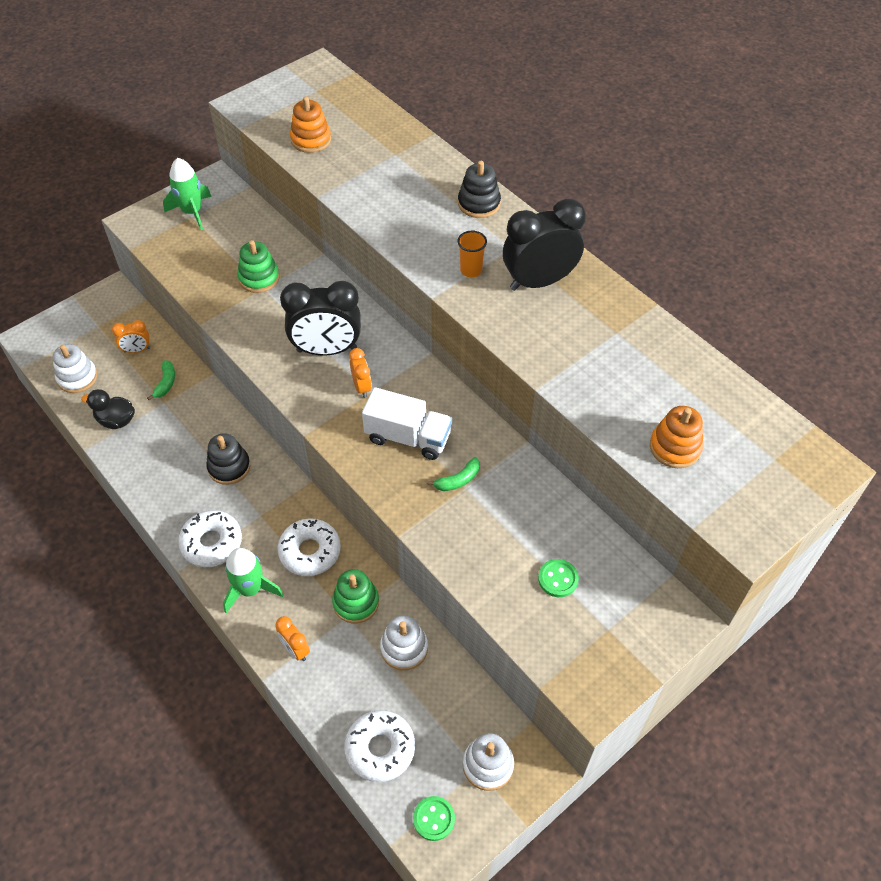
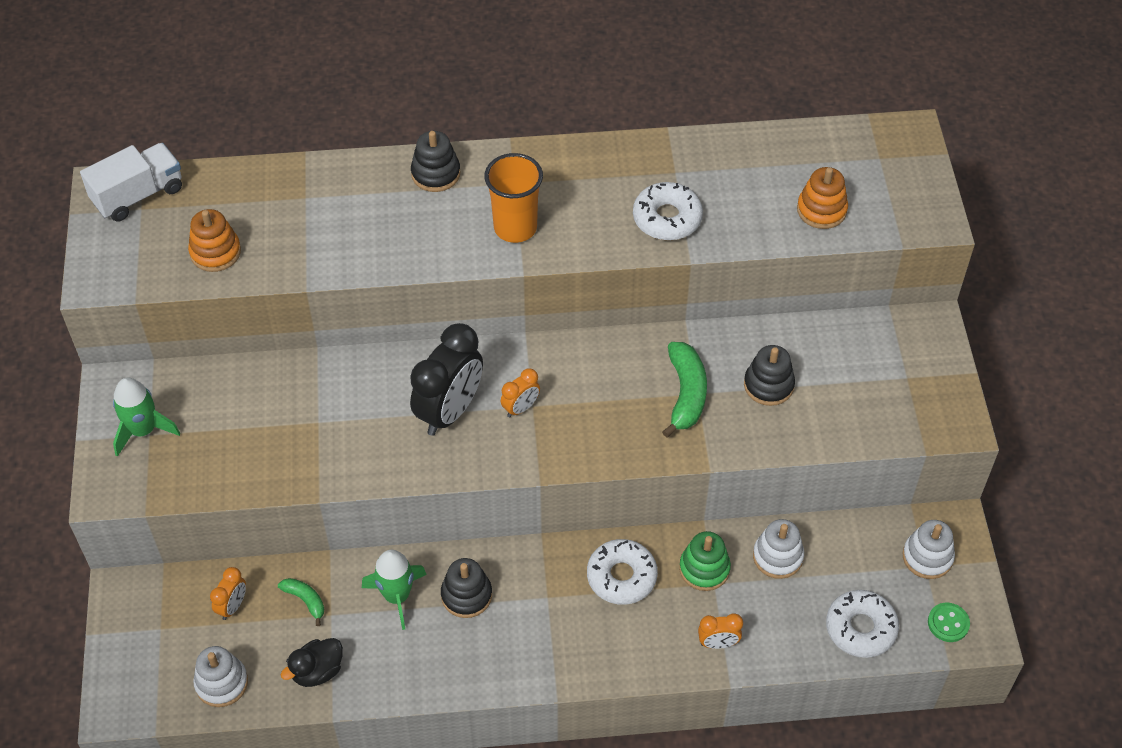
camera: 55 degrees left, 0 degrees up
white donut [178,510,242,567] -> white donut moved to [633,182,703,240]
green rocket [223,548,283,613] -> green rocket moved to [362,550,427,630]
green stacking toy [238,240,280,293] -> none
orange clock [349,348,372,398] -> orange clock turned 120 degrees clockwise [501,368,540,418]
white truck [362,387,452,460] -> white truck moved to [80,143,182,222]
green banana [426,457,480,491] -> green banana [662,342,707,437], size x1.78
orange cup [458,231,487,277] -> orange cup [484,153,543,243], size x1.76
black clock [503,199,586,291] -> none
green button [538,559,579,597] -> none
none -> black stacking toy [744,345,795,406]

